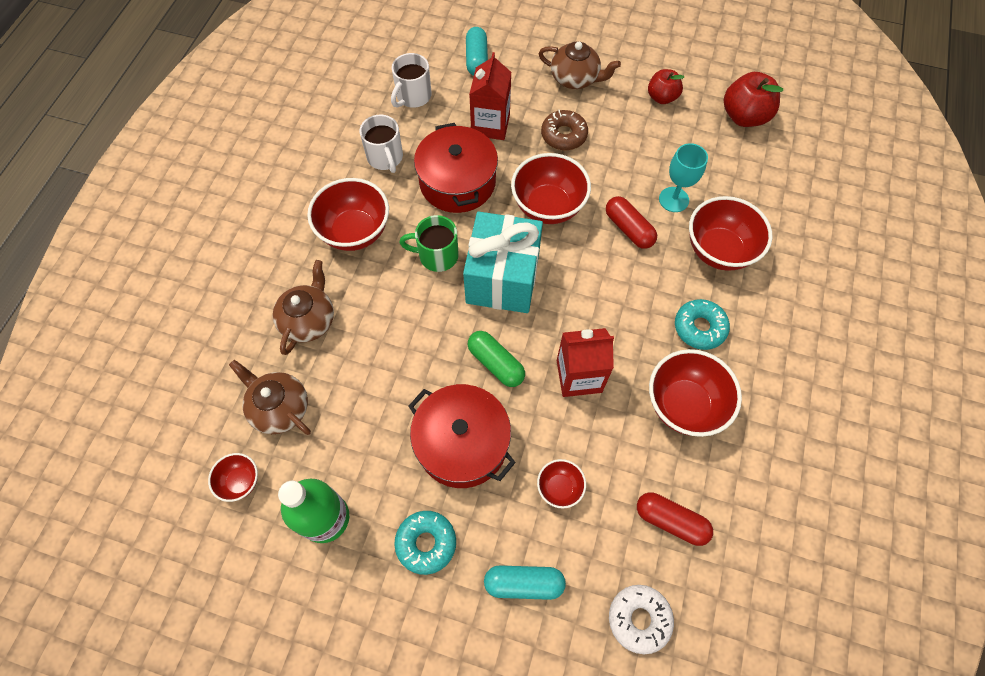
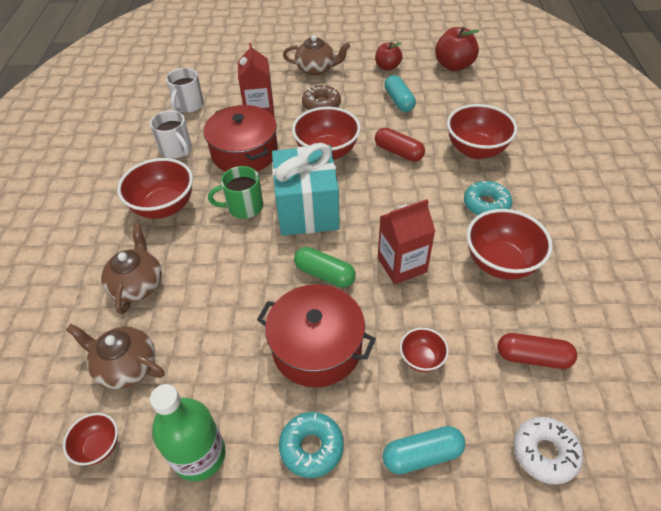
camera: 15 degrees left, 15 degrees down
turquoise capsule [466,27,488,76] -> turquoise capsule moved to [384,75,416,112]
turquoise goblet [659,143,708,212] -> none

